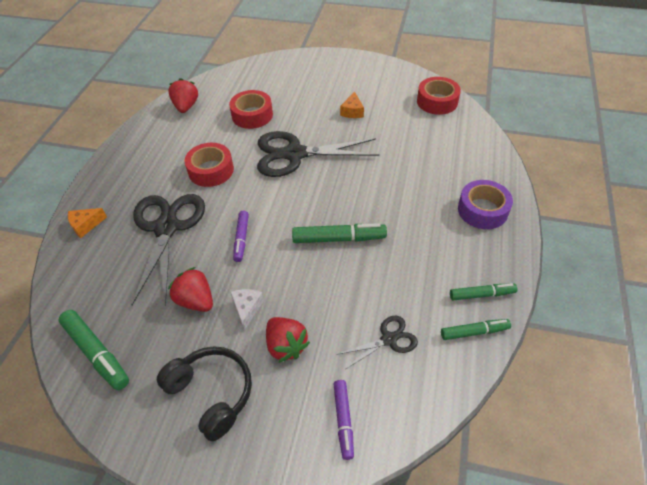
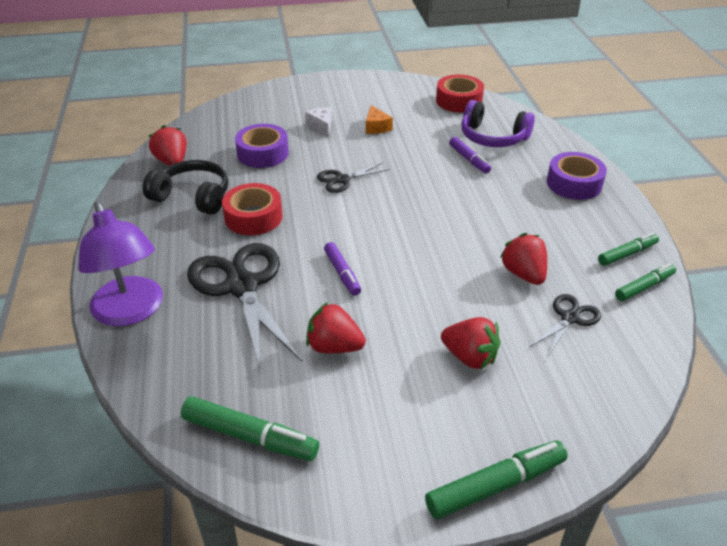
camera: 25 degrees left, 10 degrees down
orange cheese [68,208,107,238] -> purple lamp [78,202,163,326]
black headphones [157,346,252,441] -> black headphones moved to [143,160,228,215]
red tape [229,90,273,129] -> purple tape [235,124,289,168]
white cheese [230,289,264,330] -> white cheese moved to [305,107,332,136]
black scissors [257,131,379,177] -> black scissors [317,162,390,193], size x0.49
green marker [292,223,387,243] -> green marker moved to [425,440,568,519]
purple marker [334,380,354,460] -> purple marker moved to [449,137,491,174]
none -> purple headphones [461,100,535,147]
none -> red strawberry [500,233,547,285]

